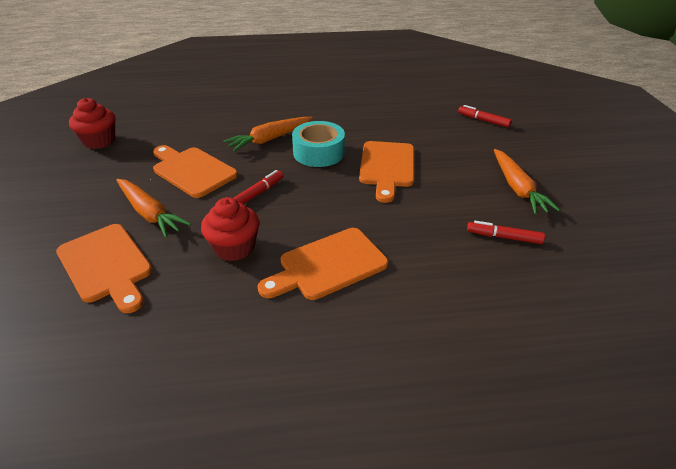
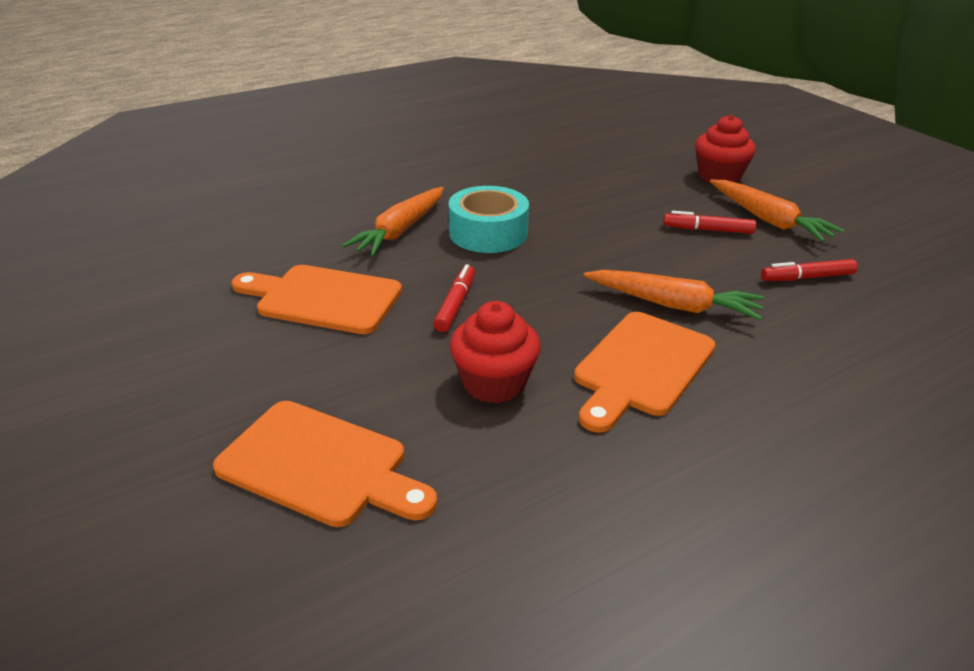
camera: 25 degrees left, 5 degrees down
red cupcake [69,98,116,149] -> red cupcake moved to [695,115,756,183]
orange carrot [116,179,191,238] -> orange carrot moved to [584,270,764,320]
orange cutting board [359,141,414,203] -> none
red marker [458,105,512,128] -> red marker moved to [663,211,756,234]

